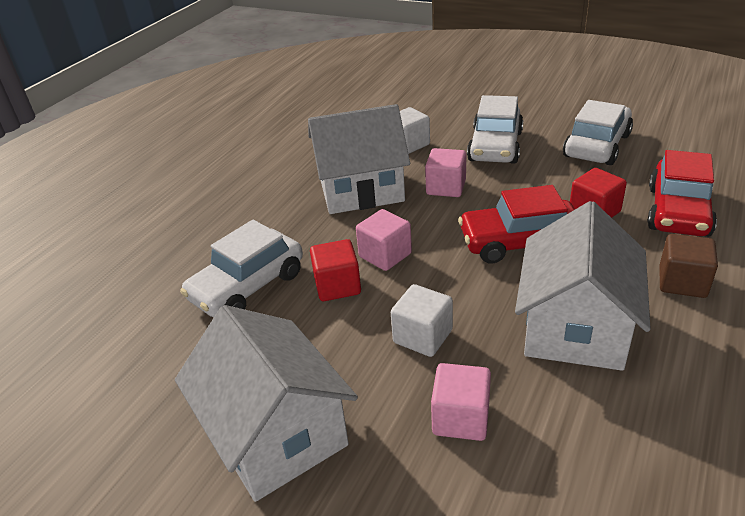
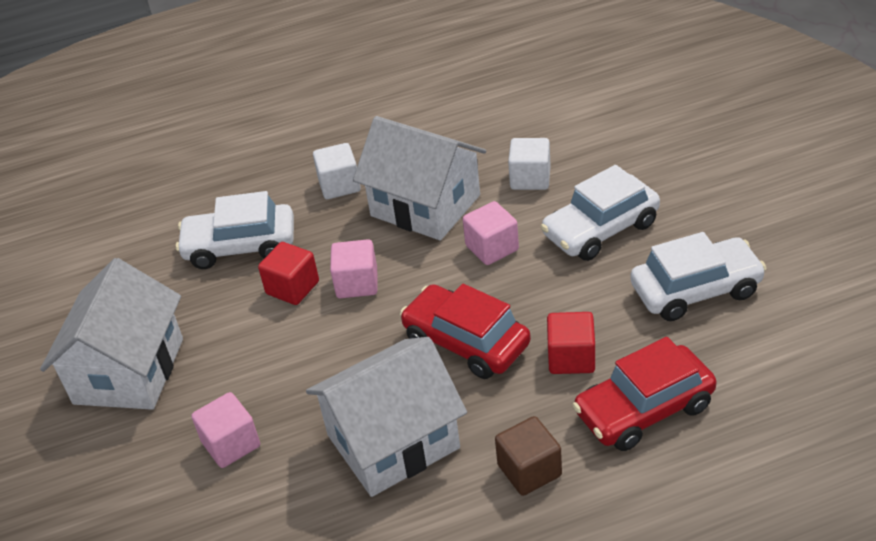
camera: 45 degrees right, 5 degrees up
white cube [391,284,453,357] -> white cube moved to [313,143,361,199]

